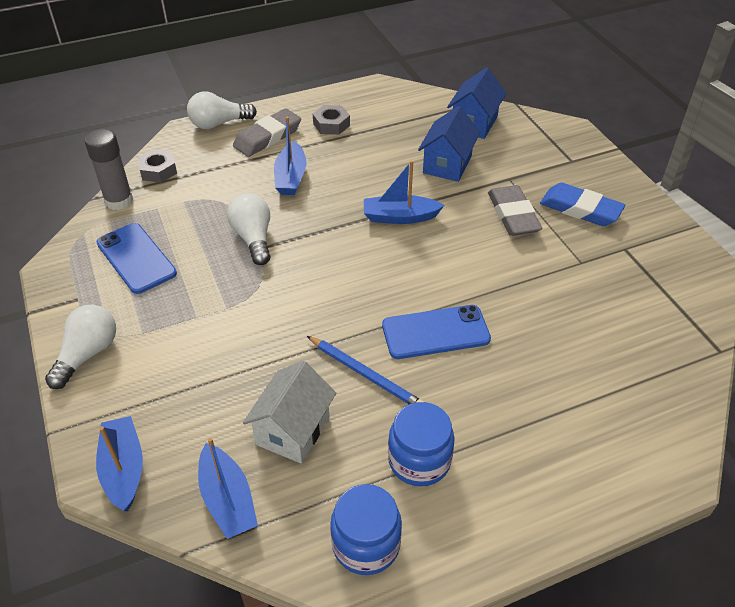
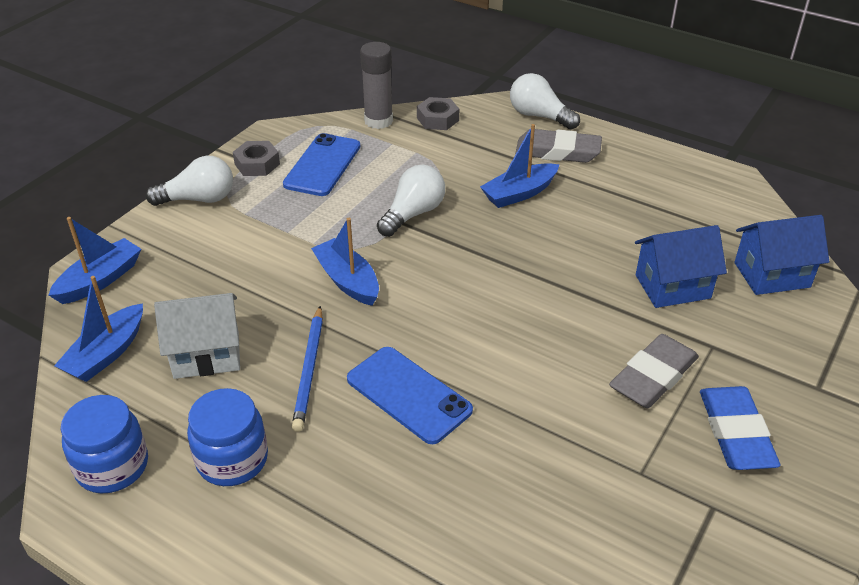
camera: 55 degrees right, 5 degrees down
grey nut [313,105,350,135] -> grey nut moved to [233,141,280,176]
blue boat [364,161,445,224] -> blue boat moved to [311,218,379,306]

